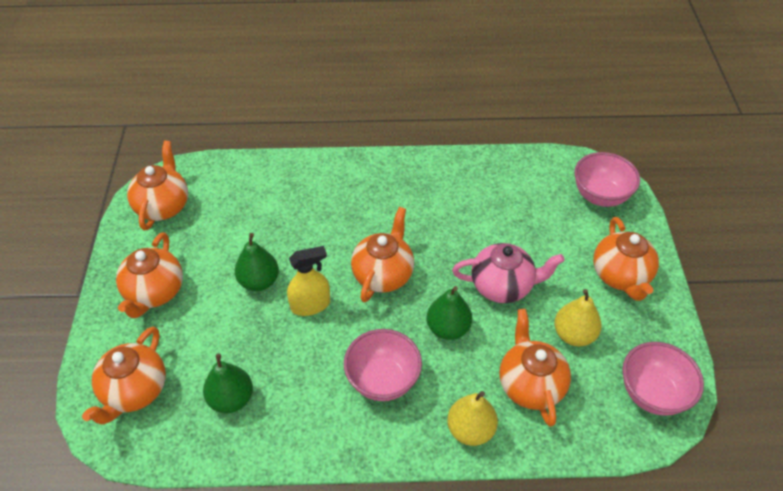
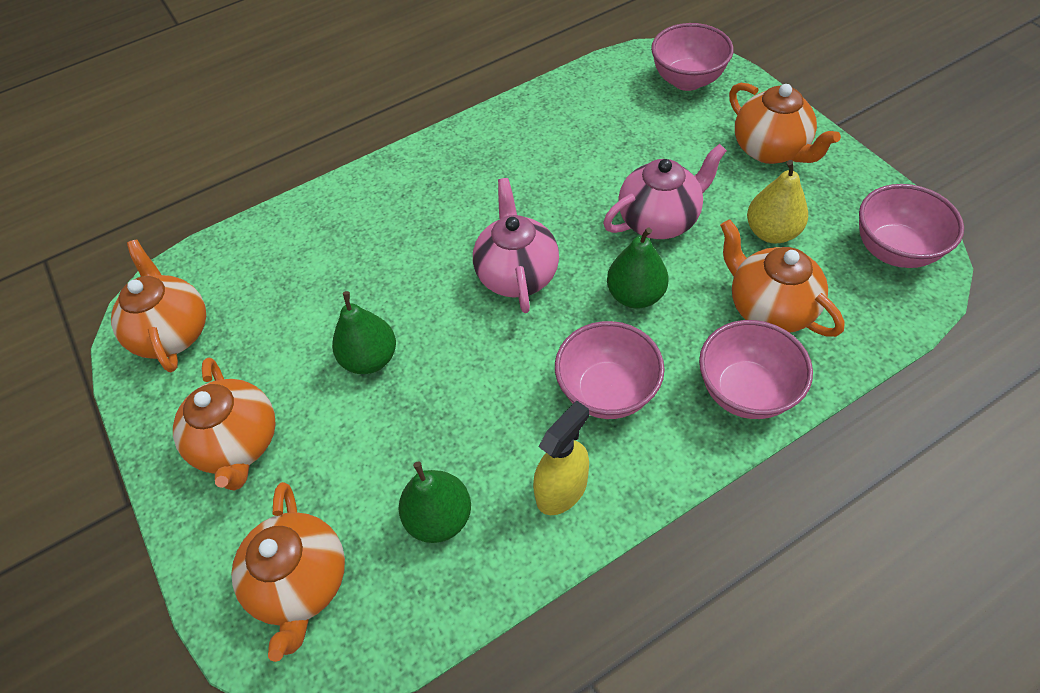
camera: 25 degrees left, 5 degrees up
yellow spray bottle [287,246,330,316] -> yellow spray bottle moved to [533,400,589,515]
orange teapot [351,207,414,302] -> pink teapot [473,178,559,313]
yellow pear [447,391,498,446] -> pink bowl [699,320,813,419]

